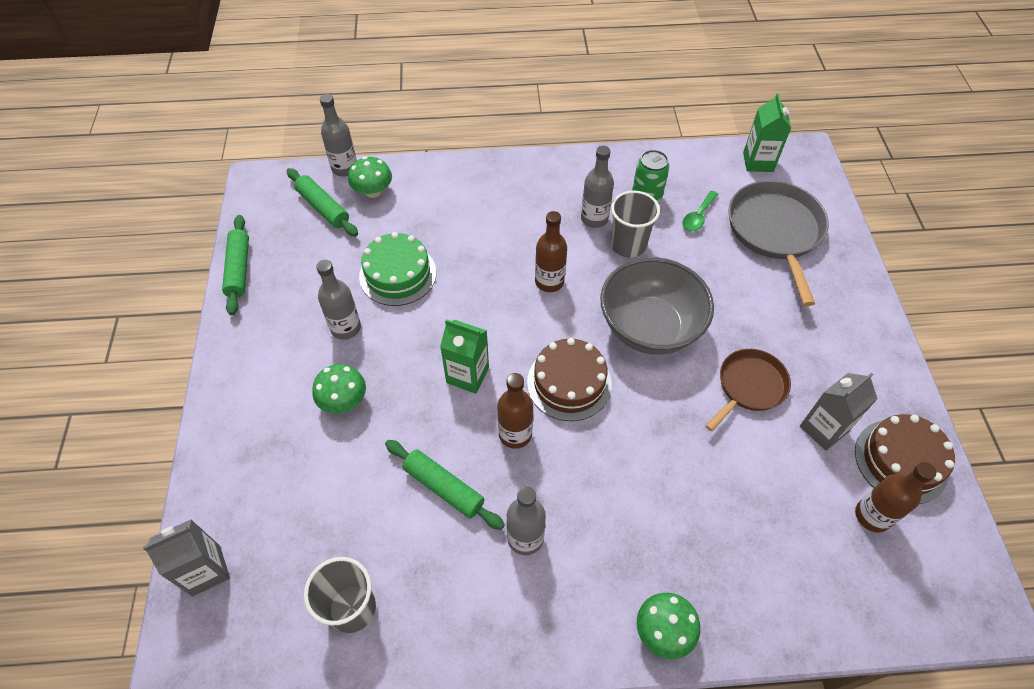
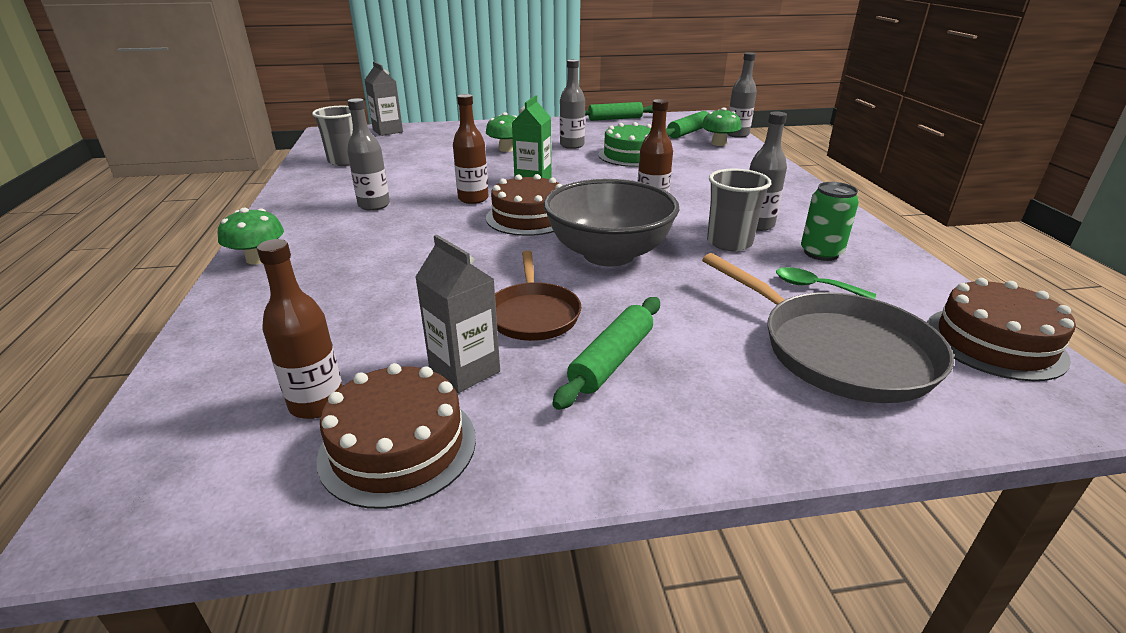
camera: 85 degrees right, 25 degrees down
green rolling pin [385,440,505,530] -> green rolling pin moved to [553,297,660,410]
brown pan [706,349,791,431] -> brown pan turned 45 degrees clockwise [495,250,581,341]
grey pan [728,180,829,306] -> grey pan turned 60 degrees clockwise [702,253,954,403]
green carton [743,93,791,172] -> brown cake [927,278,1076,381]

